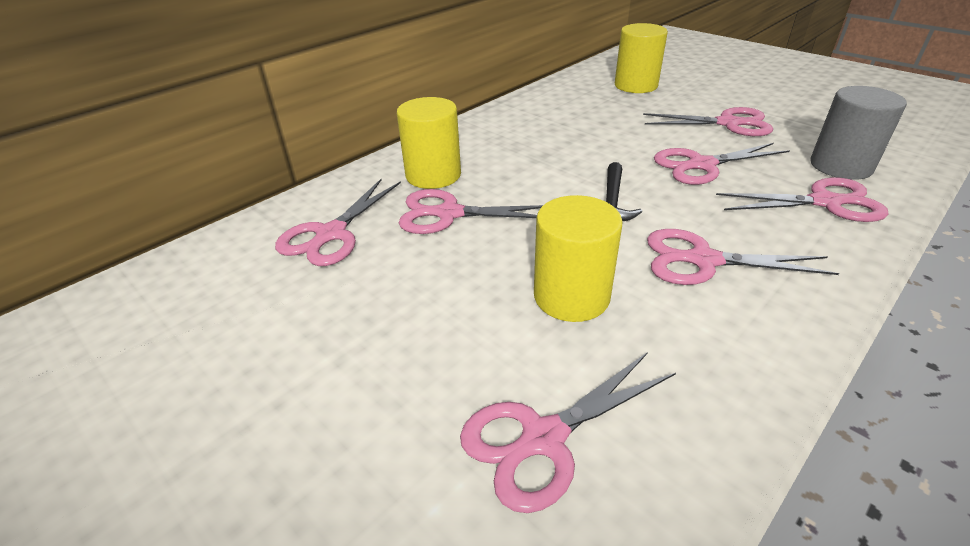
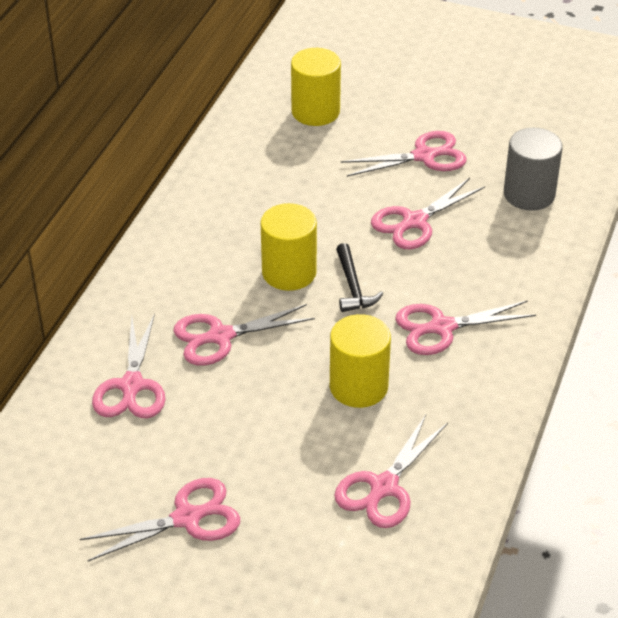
camera: 25 degrees left, 5 degrees up
yellow cylinder [397,97,461,189] -> yellow cylinder moved to [260,203,317,291]
pink scissors [716,177,888,222] -> pink scissors moved to [80,478,240,561]

